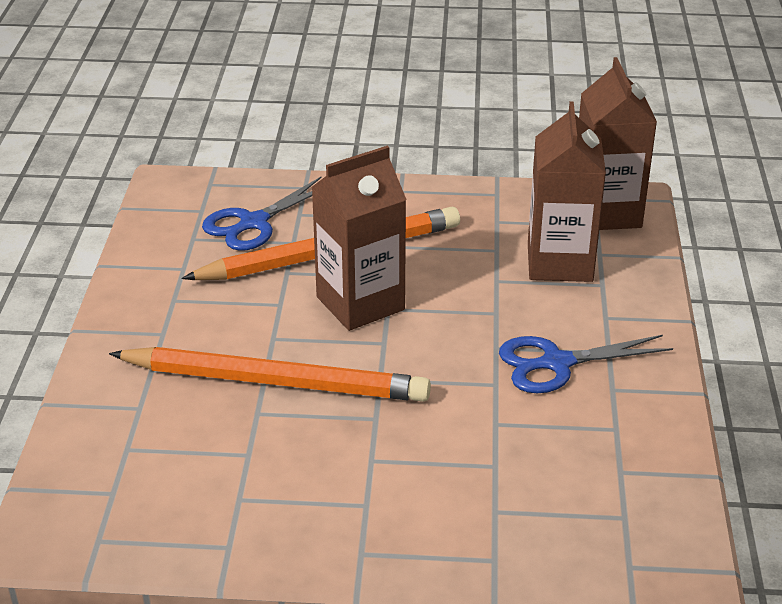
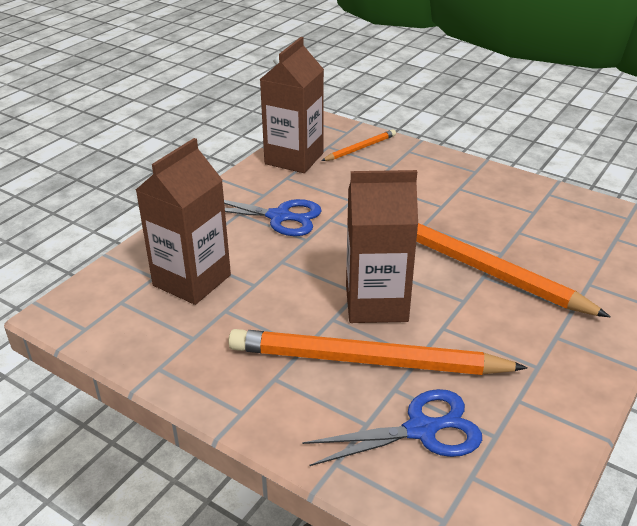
camera: 150 degrees left, 0 degrees up
brown carton [579,57,657,230] -> brown carton moved to [260,37,324,173]
none -> orange pencil [321,129,396,161]

